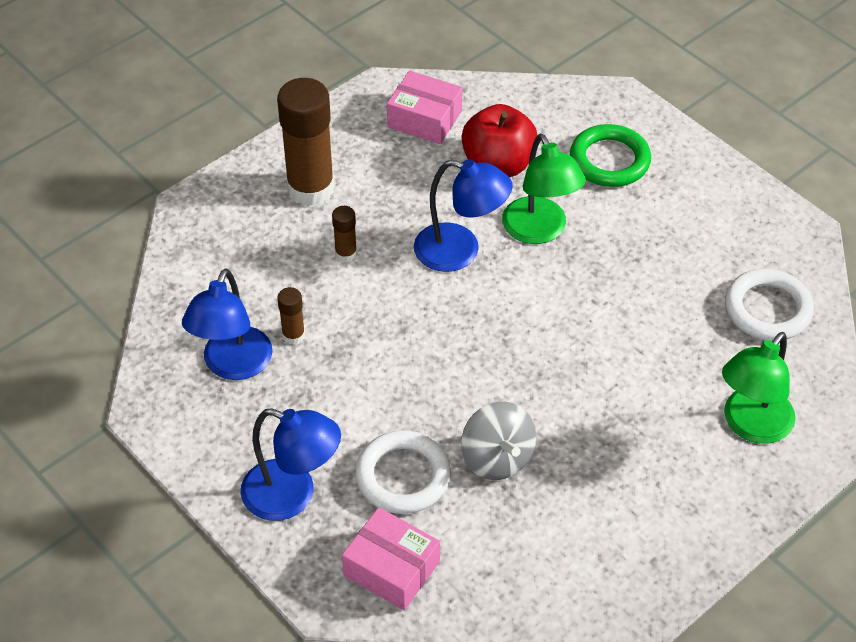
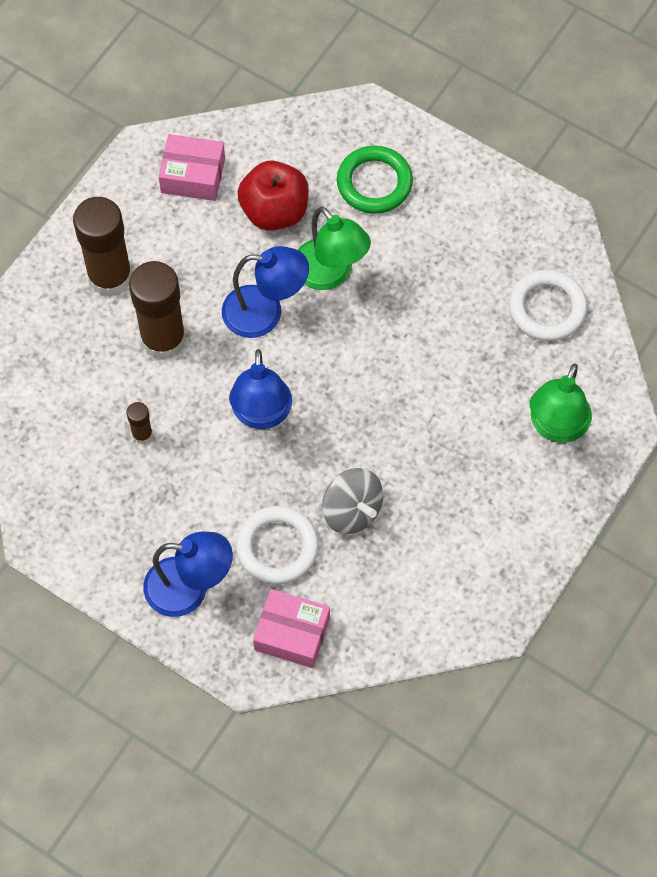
camera: 15 degrees left, 15 degrees up
blue lamp [182,269,273,380] -> blue lamp moved to [229,349,292,429]
brown glue stick [332,206,357,262] -> brown glue stick [129,261,186,360], size x2.23

